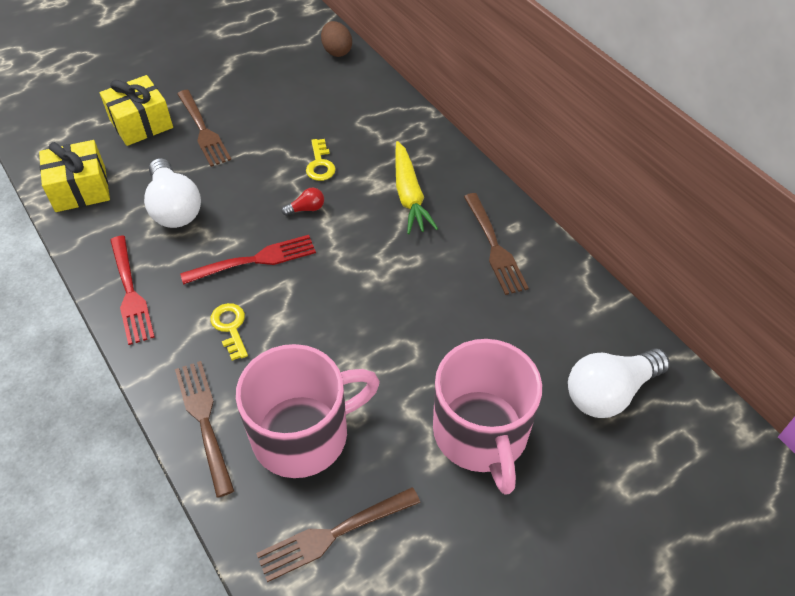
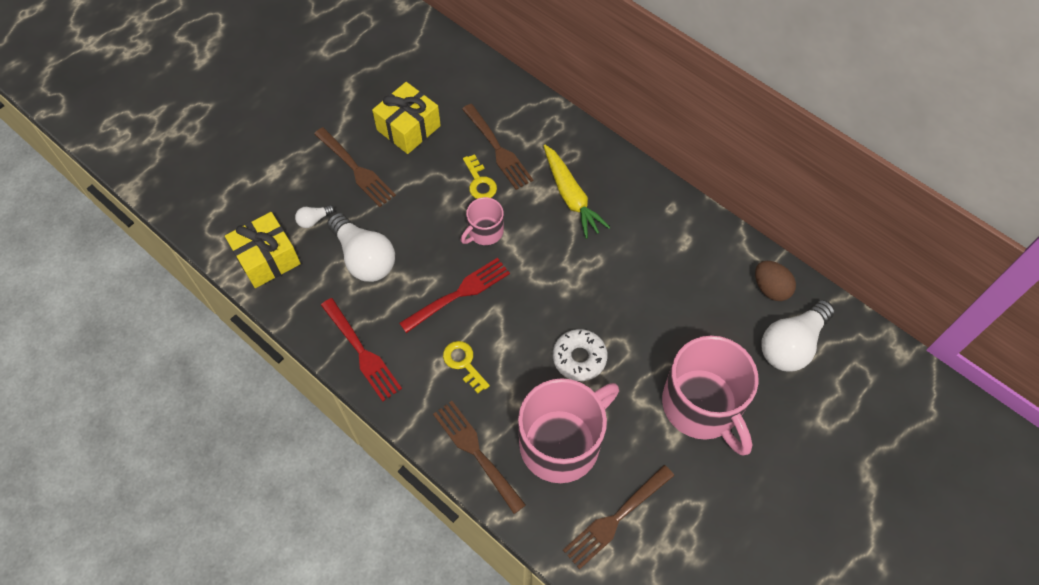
camera: 15 degrees left, 10 degrees up
yellow gift [100,75,173,146] -> yellow gift moved to [372,82,441,154]
red light bulb [281,188,324,216] -> pink mug [461,197,504,245]
brown egg [321,21,352,57] -> brown egg moved to [755,261,796,301]
brown fork [464,193,529,295] -> brown fork moved to [462,104,533,190]
none -> white light bulb [295,205,335,228]
none -> white donut [553,329,607,381]

